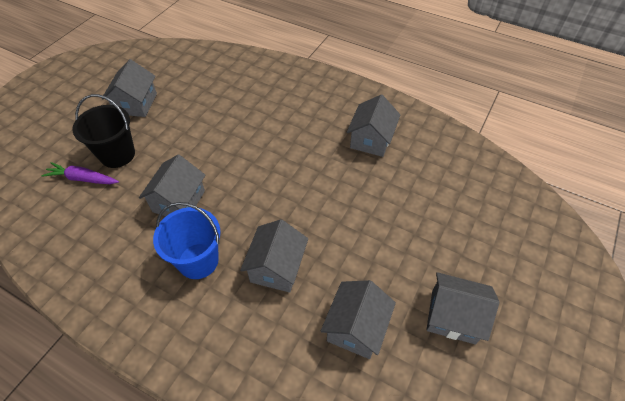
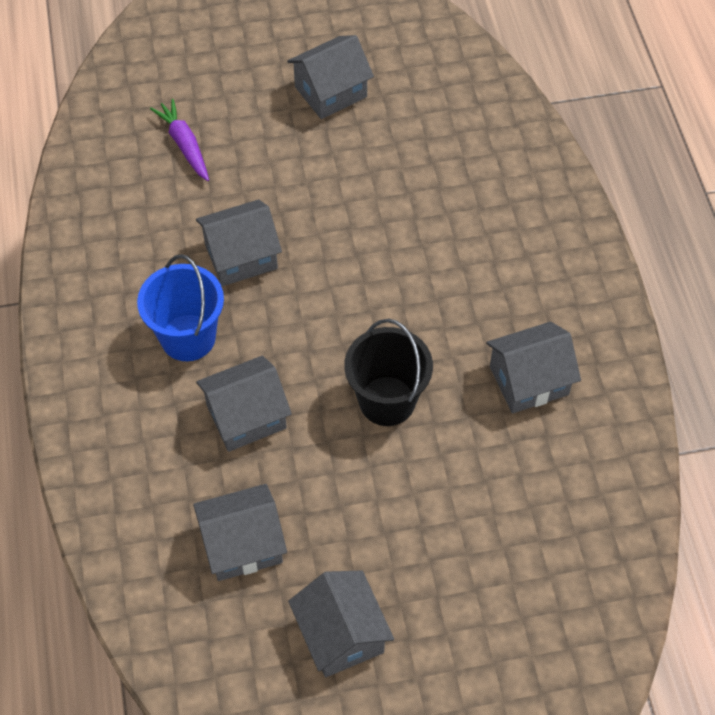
camera: 50 degrees right, 5 degrees up
black bucket [72,94,135,168] -> black bucket moved to [344,319,433,426]

